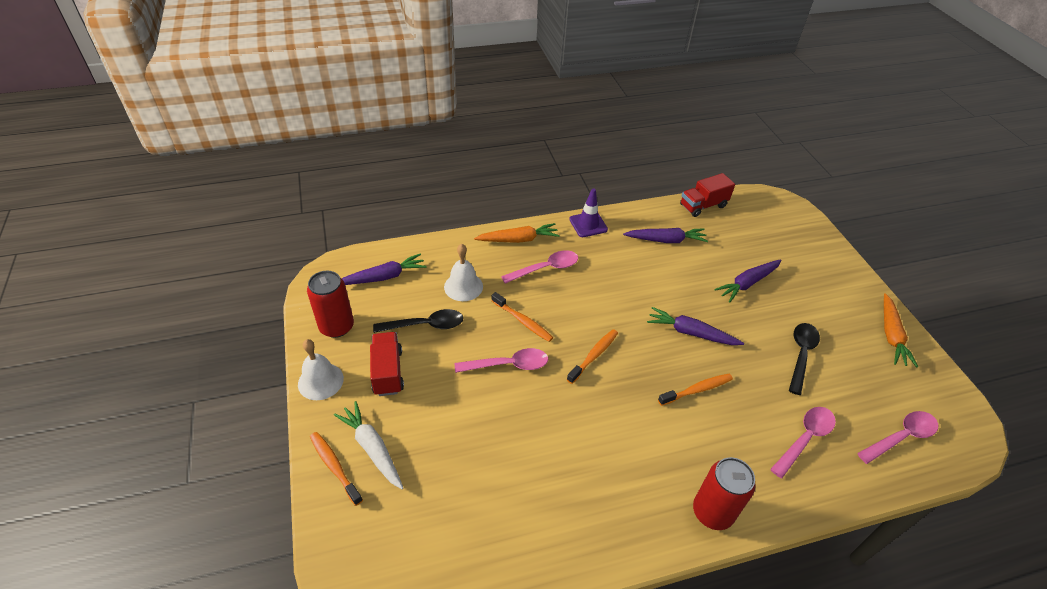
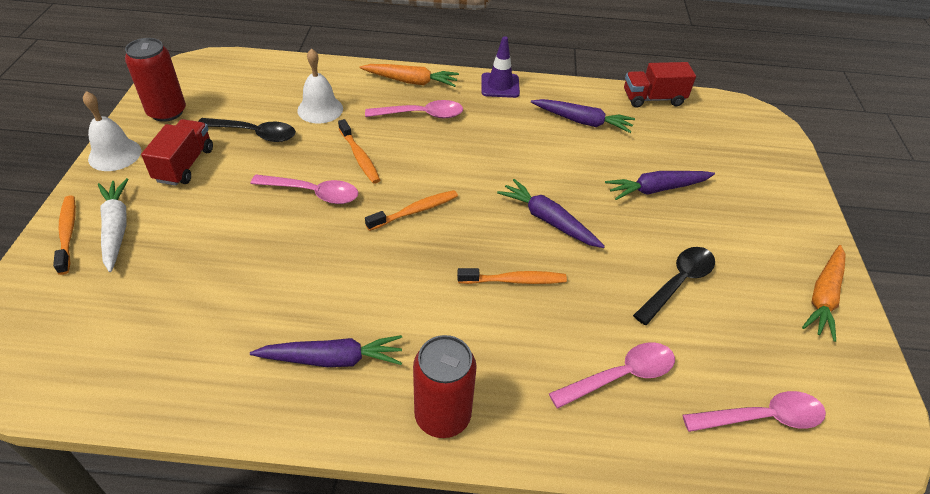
camera: 20 degrees right, 0 degrees up
purple carrot [342,254,427,285] -> purple carrot moved to [250,335,402,367]

